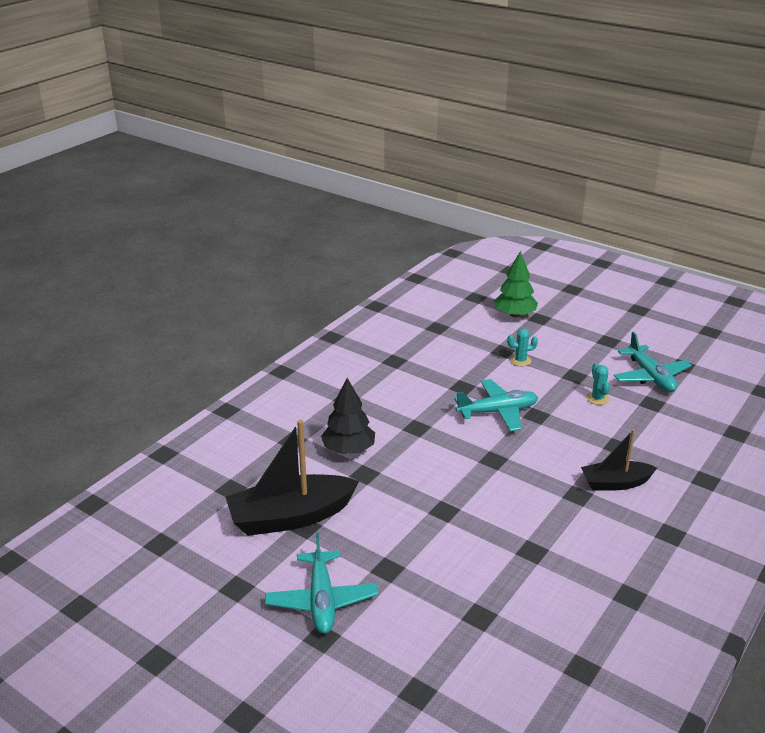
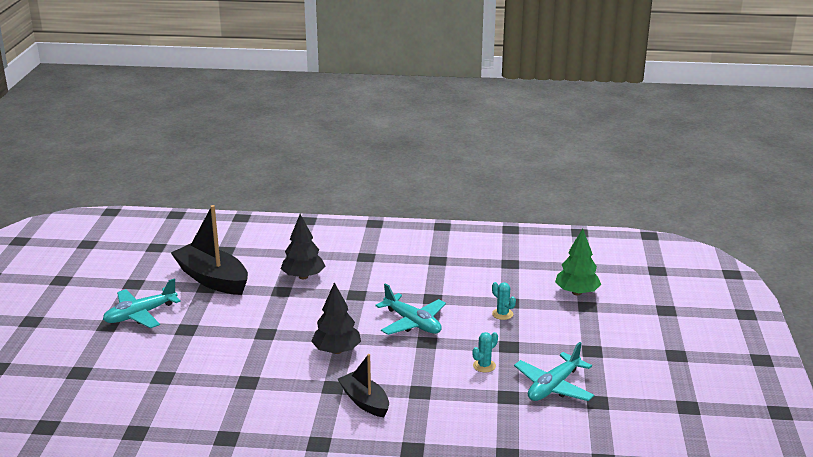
camera: 60 degrees right, 5 degrees down
none -> black tree [311,283,361,354]

